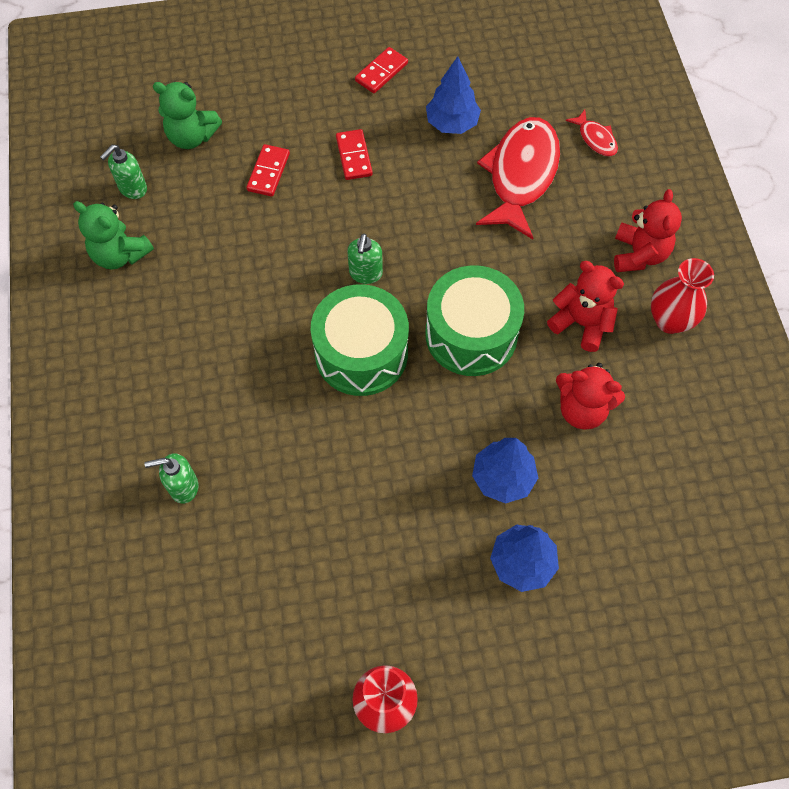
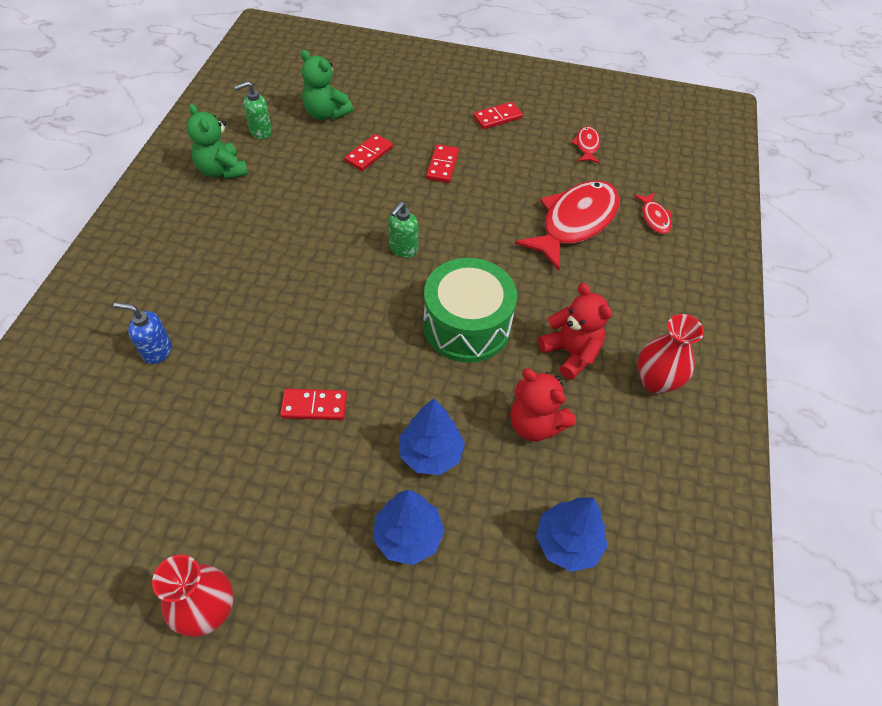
camera: 20 degrees right, 10 degrees down
green soap dispenser [144,453,198,504] -> blue soap dispenser [114,302,172,364]
green drum [311,284,409,396] -> none
blue tree [426,56,481,134] -> blue tree moved to [536,498,608,572]
red teddy bear [614,189,682,272] -> none
none -> red domino [280,389,347,420]
none -> red fish [571,126,600,163]

